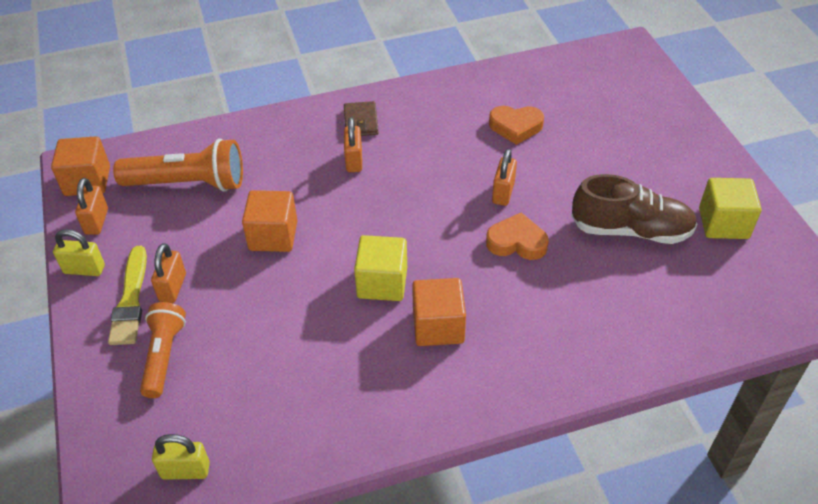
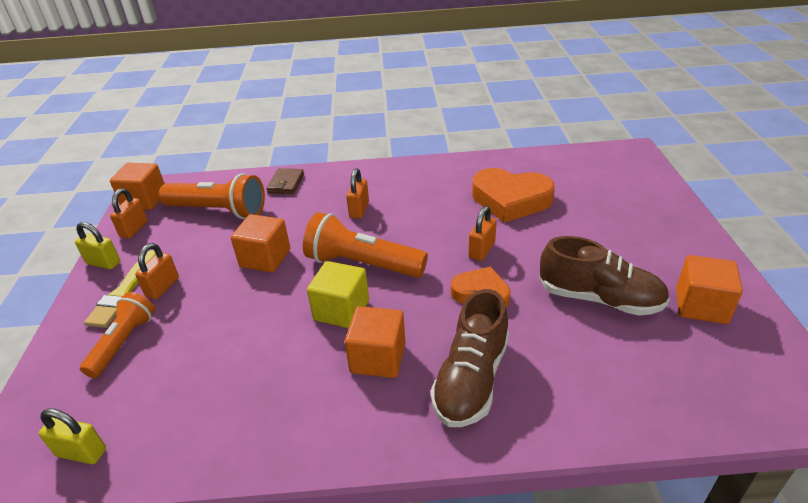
camera: 15 degrees right, 10 degrees down
brown wallet [344,101,379,136] -> brown wallet moved to [266,168,304,194]
orange heart [489,106,544,145] -> orange heart [472,168,555,223], size x1.64
yellow cube [699,178,762,239] -> orange cube [676,255,743,324]
none -> orange flashlight [303,212,428,278]
none -> brown shoe [431,289,509,427]

